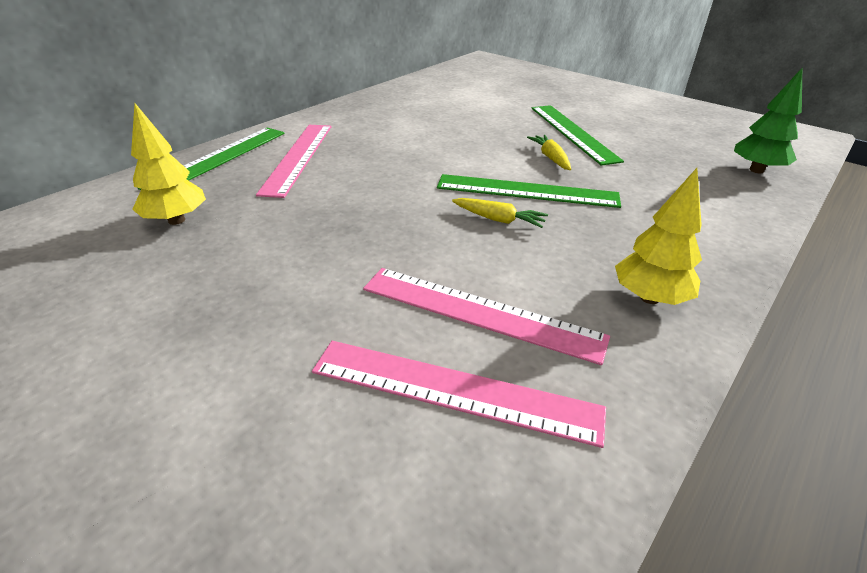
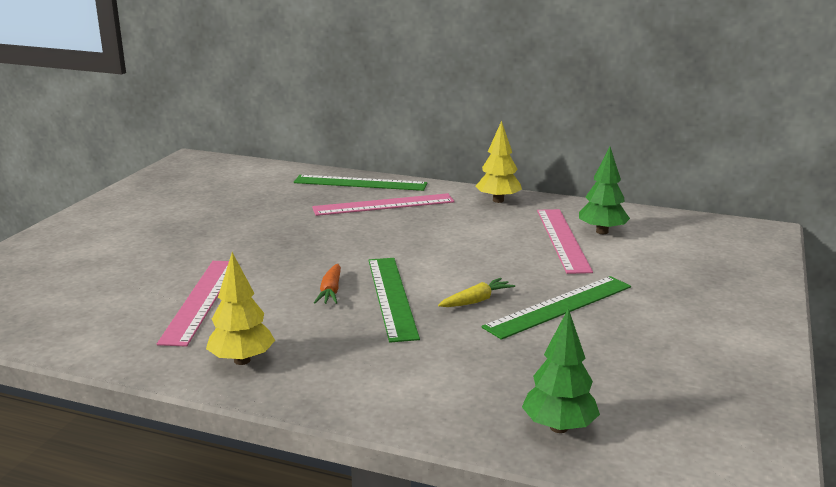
camera: 70 degrees right, 15 degrees down
yellow tree [131,103,206,225] -> yellow tree moved to [475,121,522,203]
pink ruler [312,341,606,448] -> pink ruler moved to [537,209,593,274]
yellow carrot [452,198,548,228] -> orange carrot [314,264,341,304]
none -> green tree [579,147,630,234]

